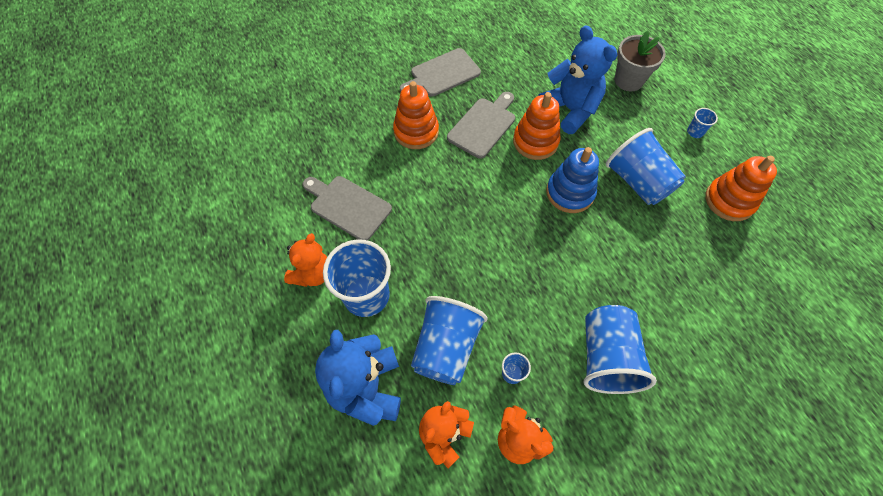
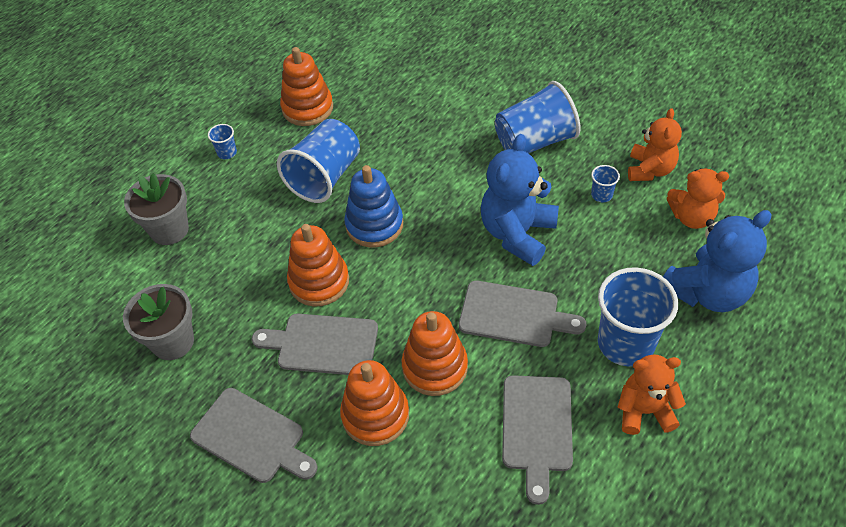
camera: 115 degrees left, 10 degrees down
blue cup [411,296,488,385] -> none
blue teddy bear [538,25,617,134] -> blue teddy bear moved to [481,134,559,266]
none -> grey flower pot [123,284,194,360]
none -> orange stacking toy [402,311,468,396]
none -> grey cutting board [459,281,586,347]

